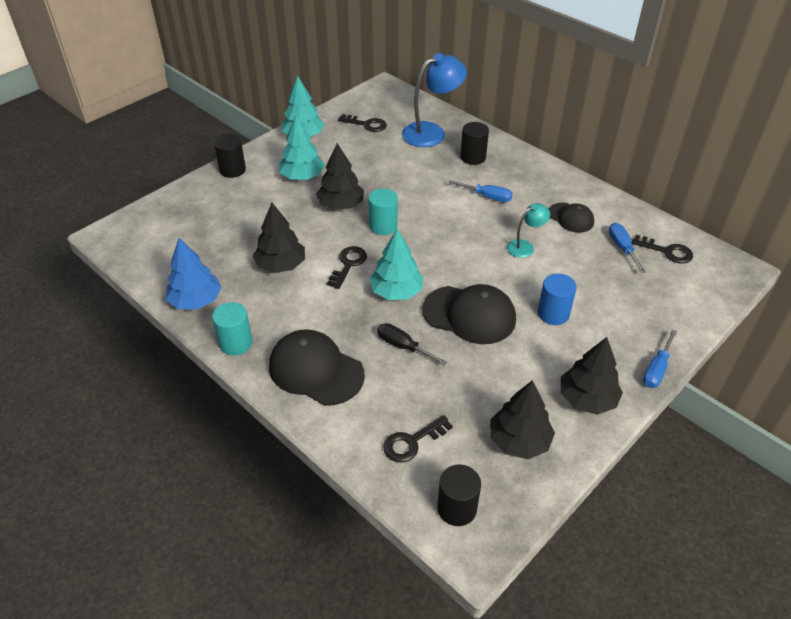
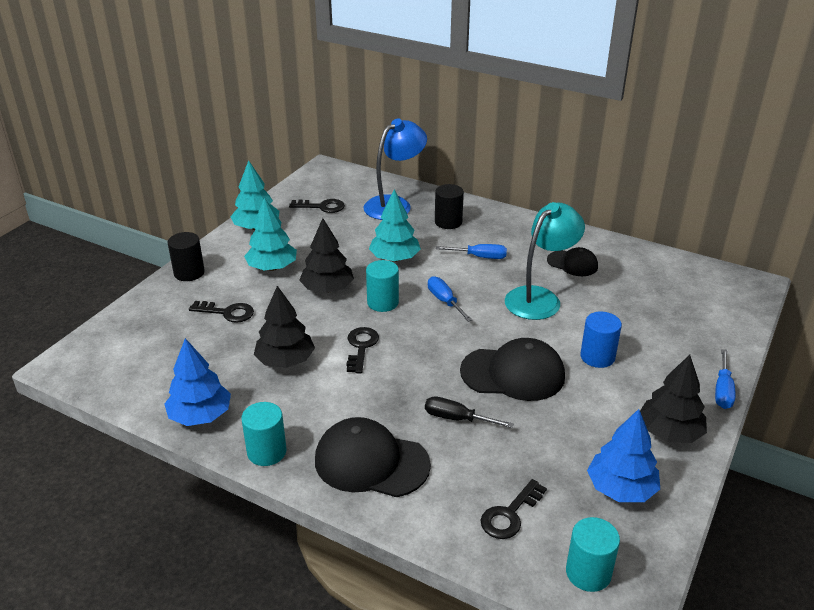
camera: 15 degrees left, 10 degrees down
turquoise tree [369,229,424,300] -> turquoise tree moved to [369,189,421,262]
black cylinder [437,464,481,526] -> turquoise cylinder [566,517,620,592]
black tree [490,380,555,459] -> blue tree [587,409,660,502]
turquoise lamp [507,203,550,258] -> turquoise lamp [505,202,585,320], size x1.88
blue screwdriver [609,223,646,273] -> blue screwdriver moved to [428,276,472,322]
black key [632,235,693,264] -> black key moved to [189,301,254,323]

